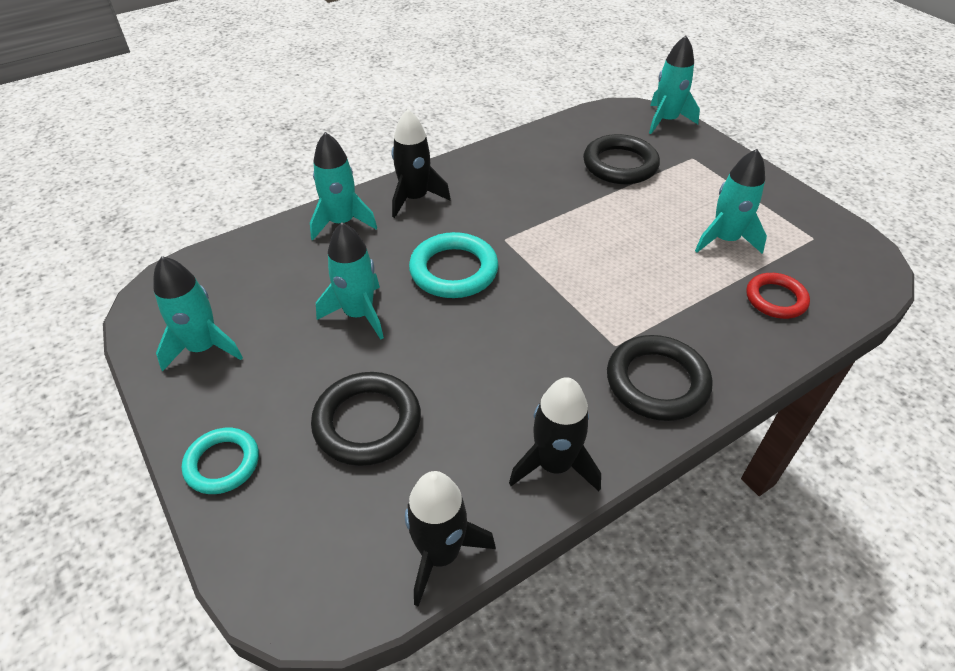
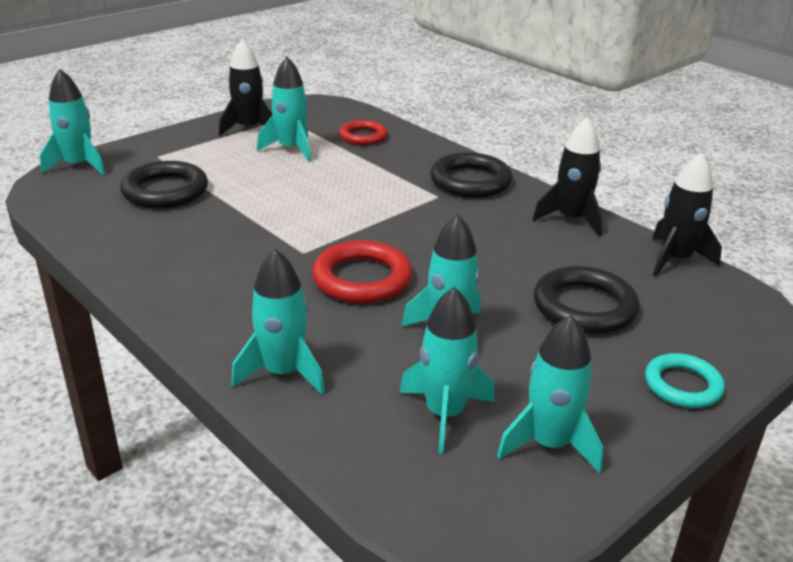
camera: 100 degrees left, 15 degrees down
black rocket [392,109,451,218] -> black rocket moved to [219,39,273,136]
turquoise ring [409,232,498,298] -> red ring [312,241,412,304]
none -> turquoise rocket [399,287,495,454]

